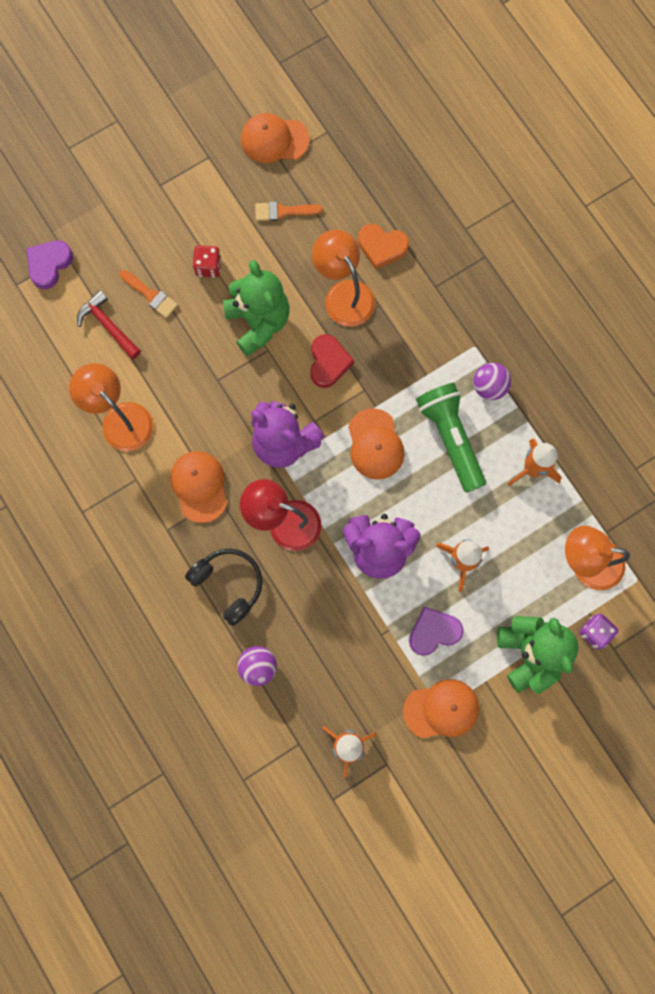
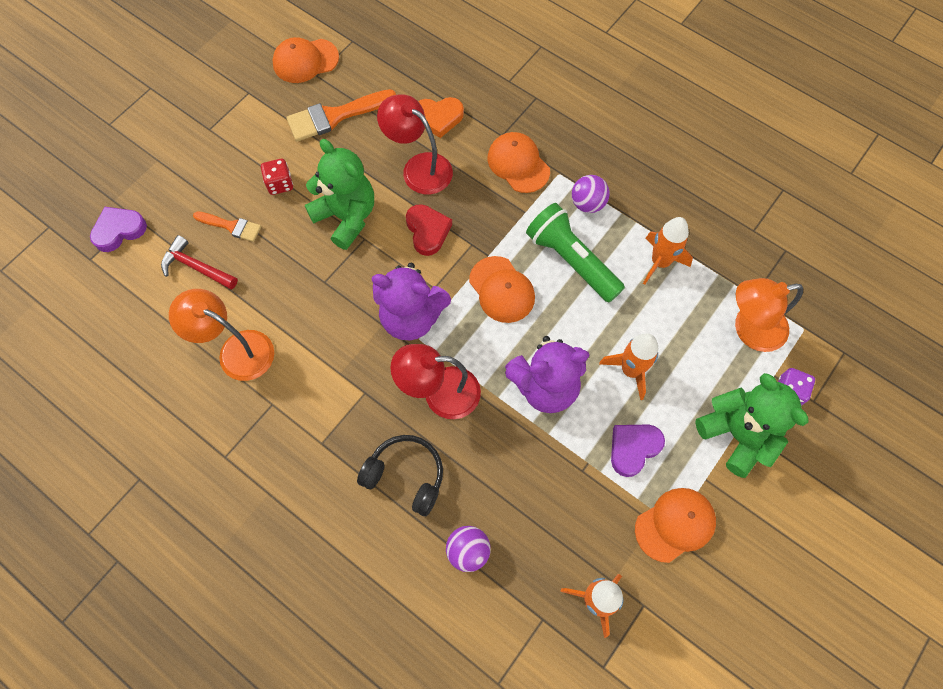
camera: 20 degrees left, 10 degrees down
purple heart [27,240,73,289] -> purple heart turned 45 degrees clockwise [90,207,147,252]
orange cap [170,451,227,523] -> orange cap moved to [487,132,550,193]
orange brush [255,201,322,221] -> orange brush [286,89,396,141], size x1.68
orange lamp [312,230,375,327] -> red lamp [377,94,453,194]

